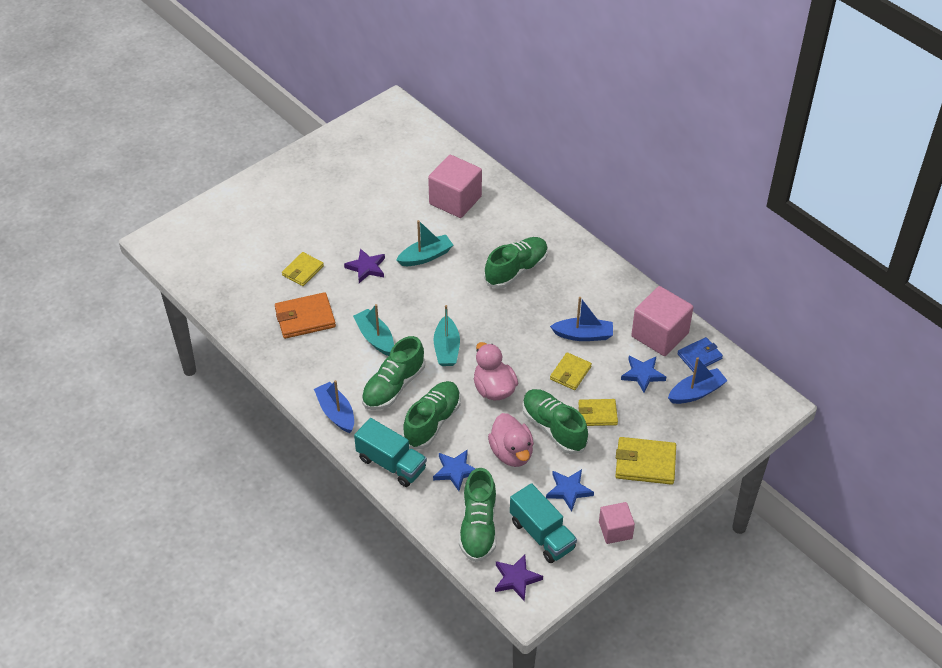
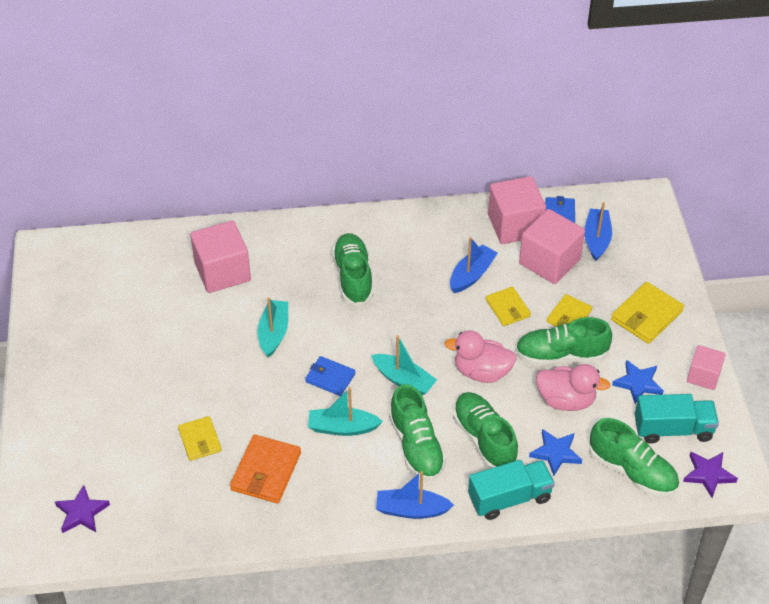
camera: 55 degrees left, 0 degrees up
purple star [344,248,385,283] -> purple star moved to [55,485,110,533]
blue star [621,356,666,393] -> pink cube [519,209,585,284]
none -> blue wallet [305,356,355,396]

